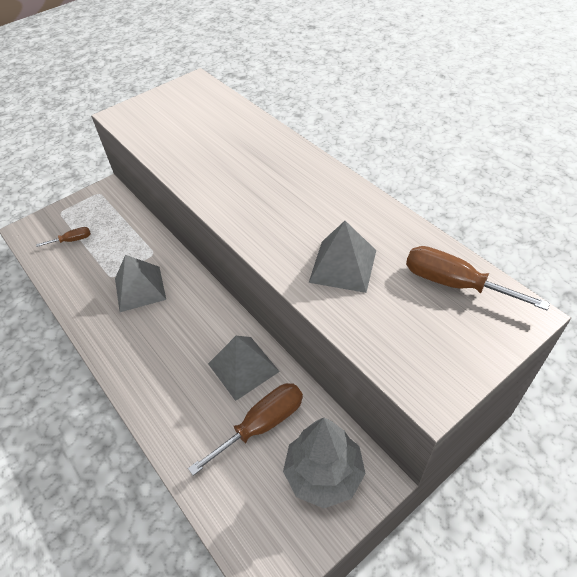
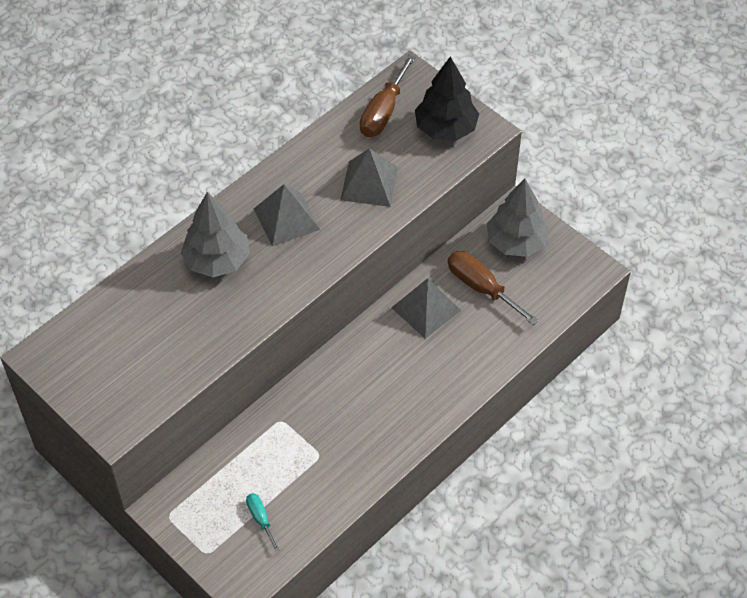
camera: 100 degrees left, 5 degrees up
brown screwdriver [36,227,91,247] -> turquoise screwdriver [246,493,280,552]
grey pyramid [115,255,166,312] -> grey pyramid moved to [254,184,320,246]
none -> grey tree [181,192,250,277]
none -> black tree [415,57,479,141]

